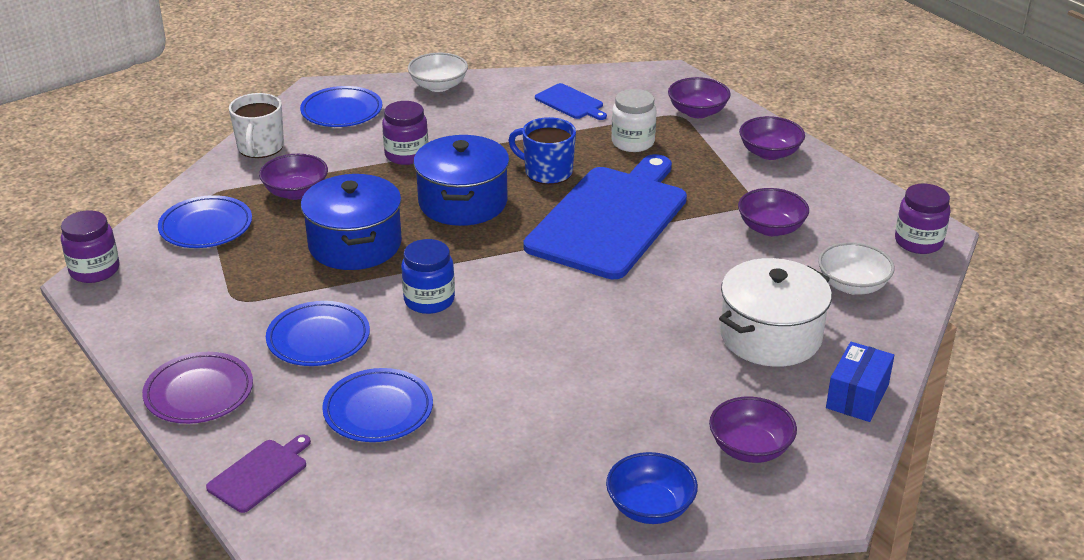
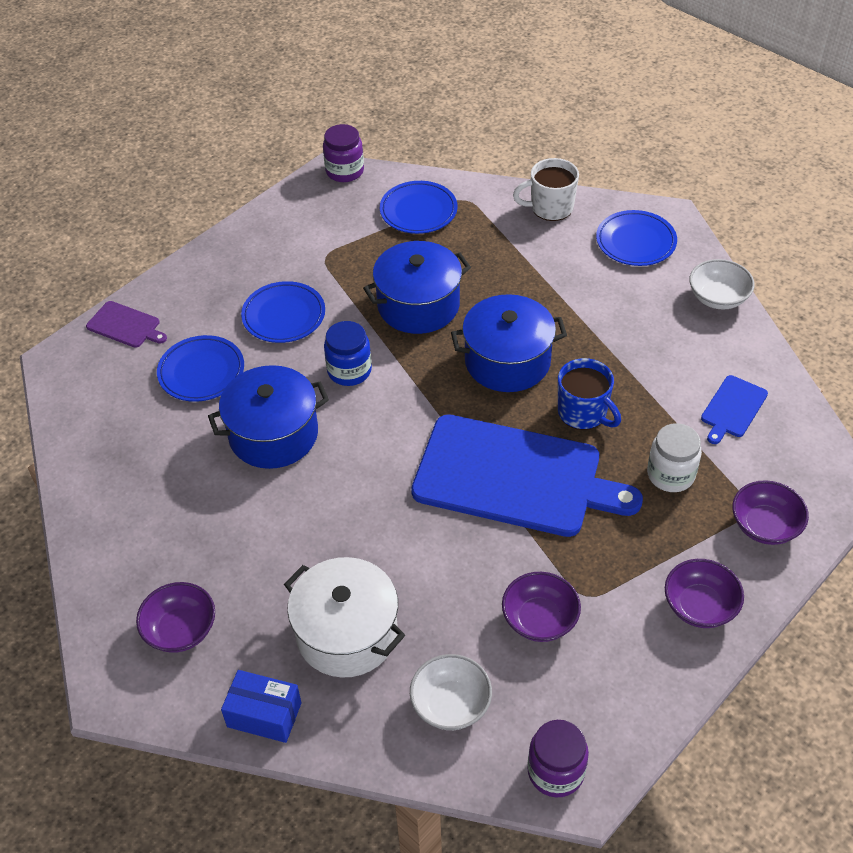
camera: 80 degrees right, 15 degrees up
purple plate [142,352,253,424] -> none
purple bowl [259,154,328,200] -> none
purple jar [382,101,428,165] -> none
blue mug [508,117,576,185] -> blue mug turned 120 degrees clockwise [558,358,621,430]
blue bowl [606,452,698,524] -> none
none -> blue pot [208,365,329,469]

